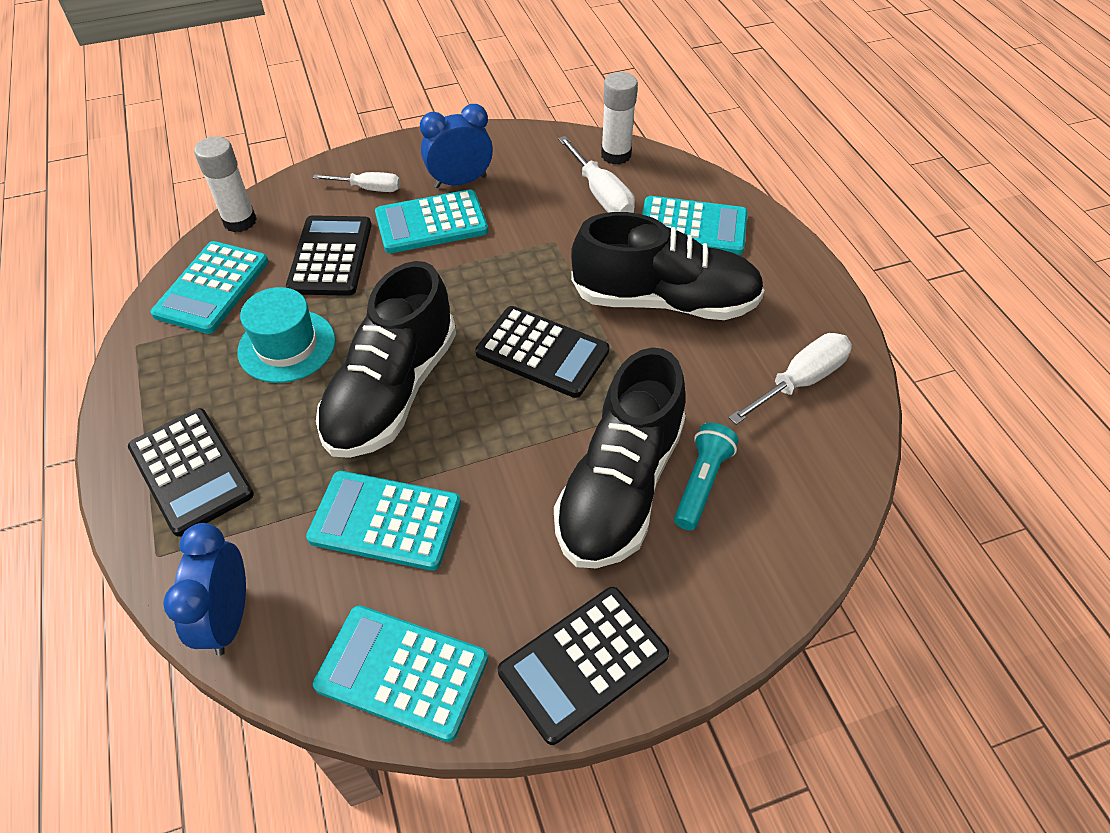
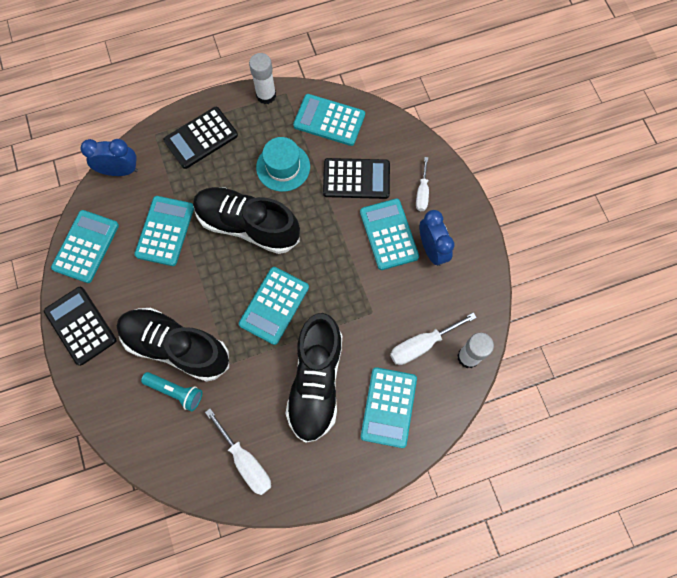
camera: 90 degrees right, 20 degrees up
white glue stick [194,136,257,232] -> white glue stick moved to [249,53,276,104]
black calculator [475,306,609,398] -> turquoise calculator [239,267,309,345]

